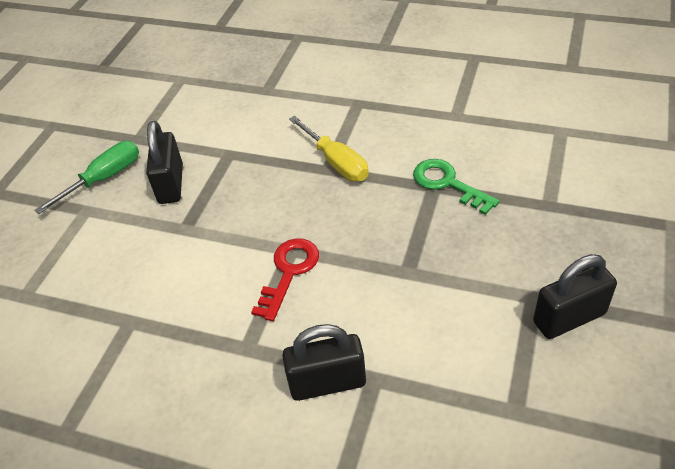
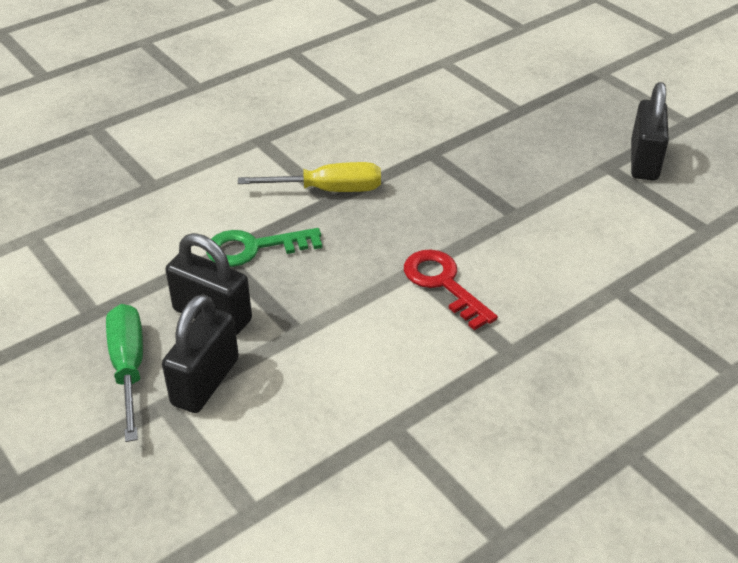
camera: 60 degrees left, 5 degrees down
black padlock [282,324,366,401] -> black padlock moved to [162,294,239,413]
green key [413,159,500,215] -> green key moved to [206,228,322,267]

